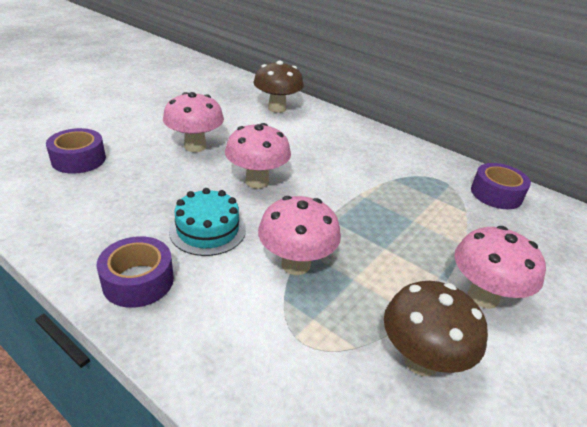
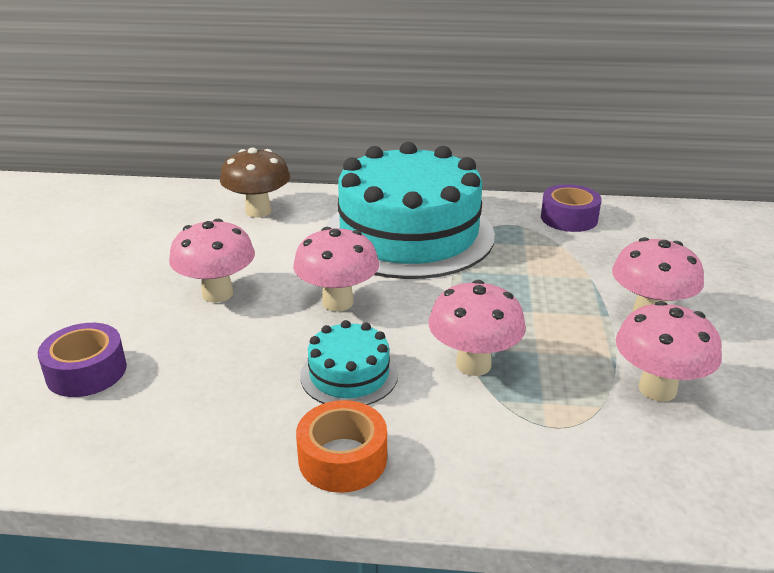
camera: 30 degrees left, 5 degrees down
purple tape [96,236,174,308] -> orange tape [296,400,387,493]
brown mushroom [384,281,488,376] -> pink mushroom [616,301,722,402]
none -> turquoise cake [326,142,495,279]

